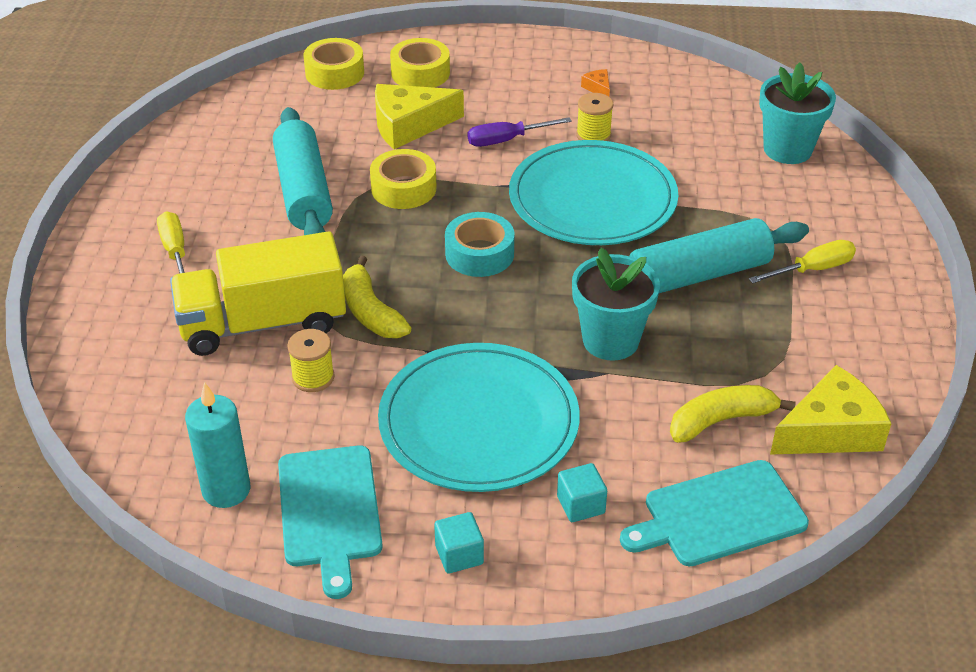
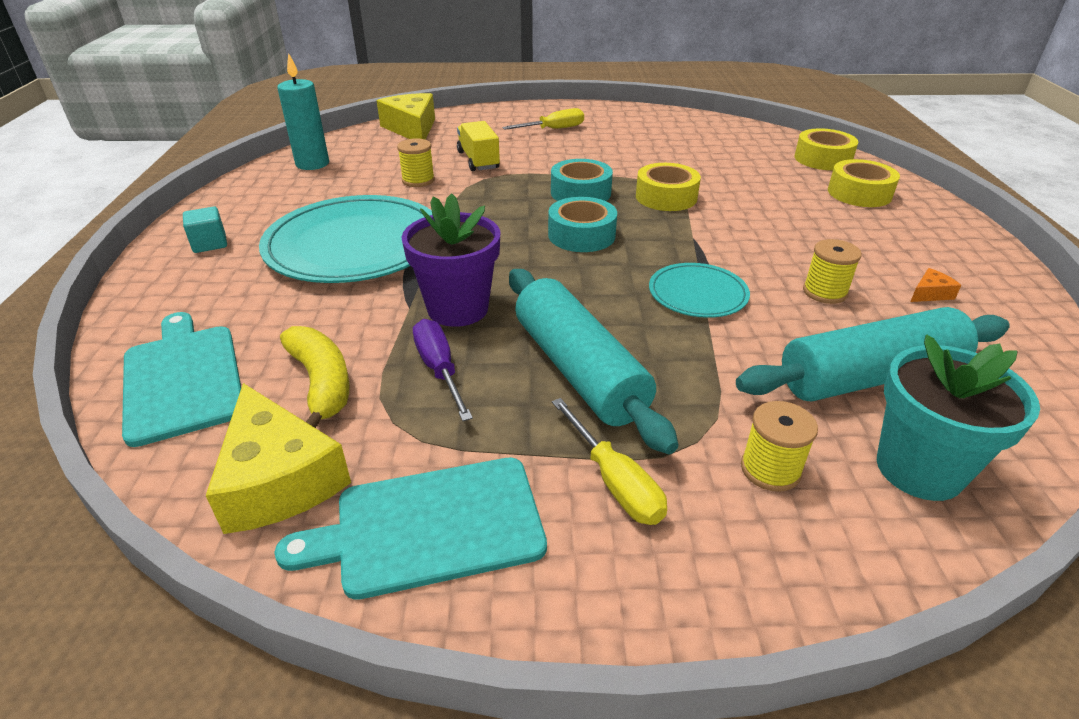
camera: 85 degrees right, 5 degrees down
yellow truck [170,231,346,356] -> yellow truck [457,121,500,171], size x0.56
turquoise rolling pin [273,107,333,235] -> turquoise rolling pin moved to [736,307,1010,401]
turquoise cutting board [278,445,383,599] -> turquoise cutting board moved to [275,458,547,600]
yellow banana [343,256,411,338] -> none
yellow cheese [375,84,464,149] -> yellow cheese moved to [377,93,435,140]
purple screwdriver [468,117,572,147] -> purple screwdriver moved to [413,319,473,421]
turquoise plate [509,140,678,245] -> turquoise plate [649,263,750,318], size x0.50
turquoise cube [557,463,607,522] -> none
turquoise flower pot [572,248,660,361] -> purple flower pot [402,193,500,327]
none -> turquoise tape [551,159,613,201]
none -> yellow spool [741,401,818,492]

